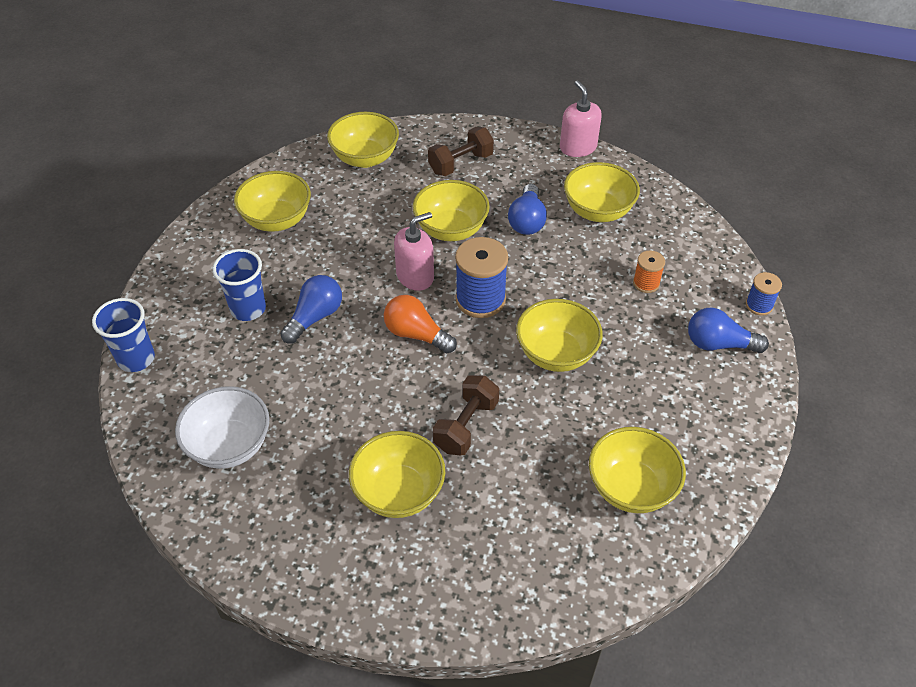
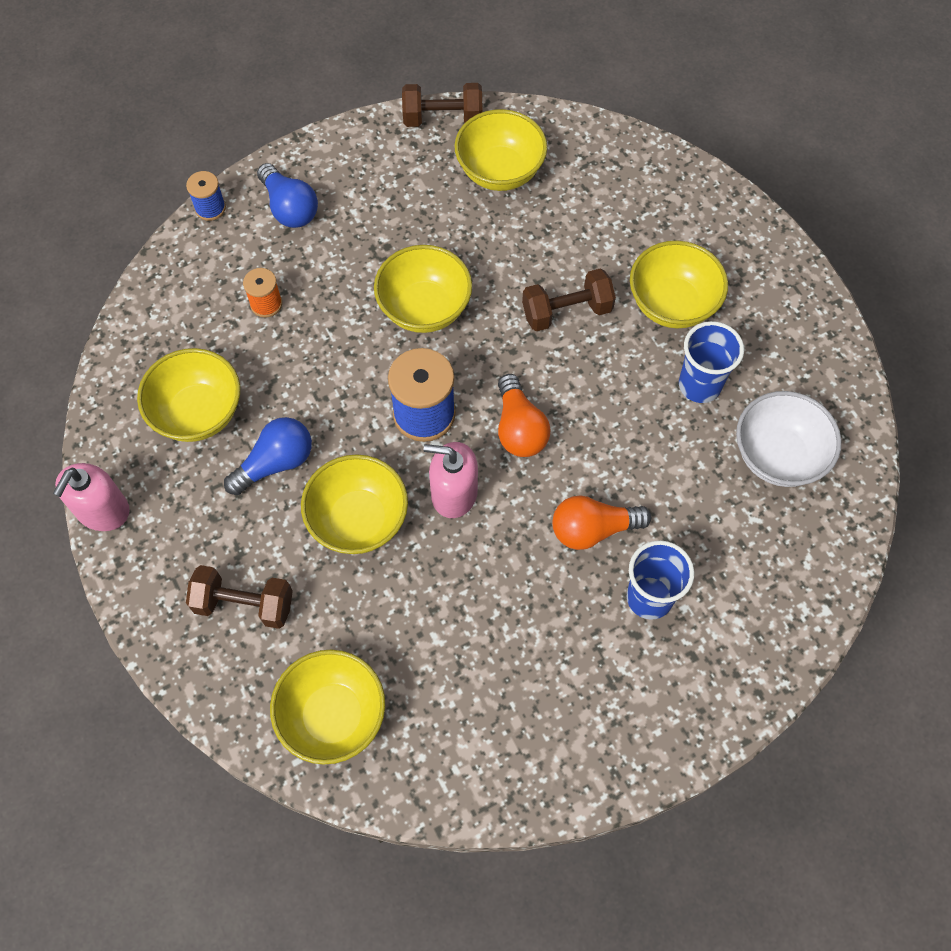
camera: 135 degrees left, 15 degrees up
blue cup [92,298,155,372] -> blue cup moved to [679,321,744,403]
yellow bowl [234,171,311,232] -> none
blue light bulb [280,275,342,344] -> orange light bulb [552,495,651,550]
none -> brown dumbbell [402,83,483,127]

